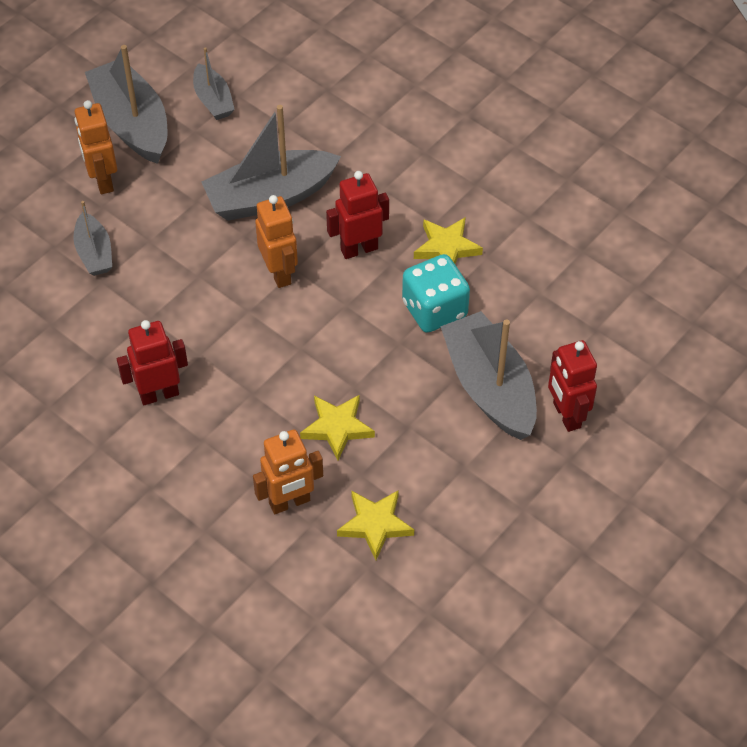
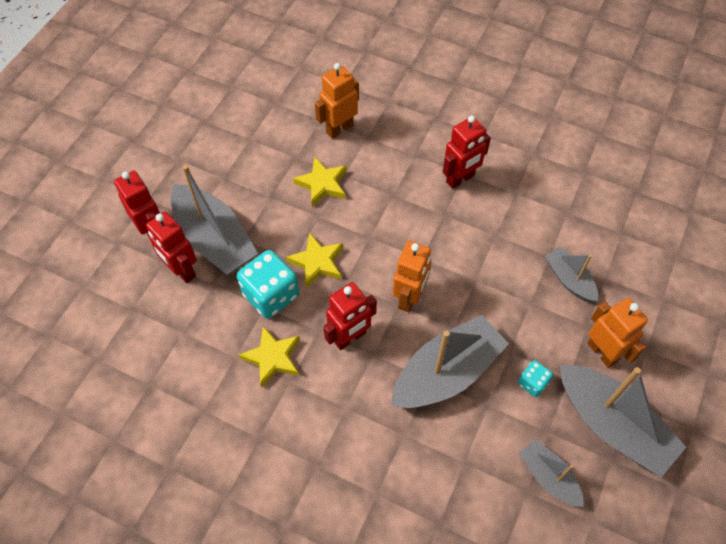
camera: 165 degrees right, 5 degrees up
orange robot [255,195,298,288] -> orange robot turned 120 degrees counterclockwise [393,241,431,312]
yellow star [337,490,414,560] -> yellow star moved to [286,233,343,288]
none -> red robot [146,211,197,283]
none -> turquoise dice [518,360,553,397]

